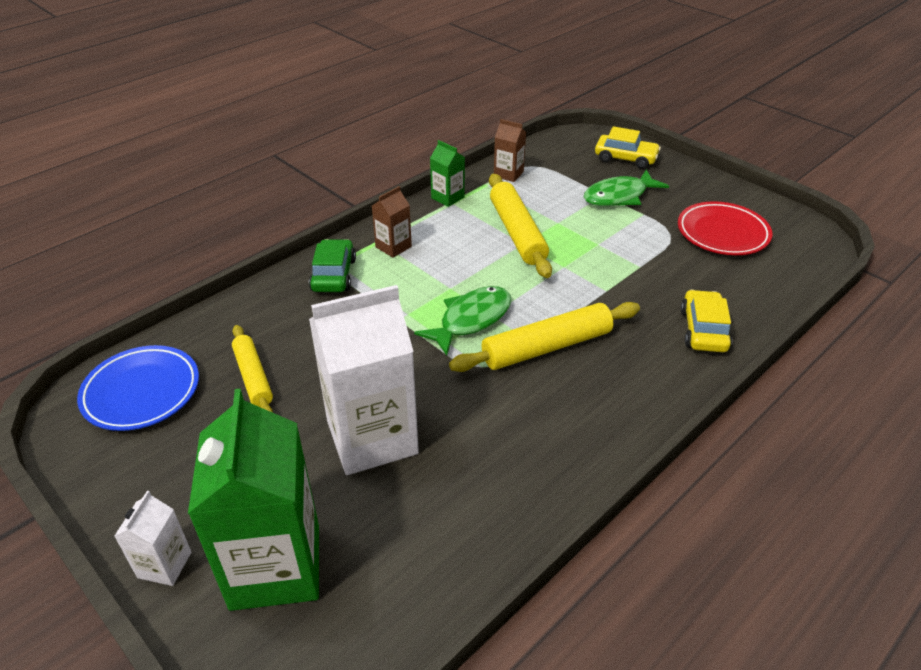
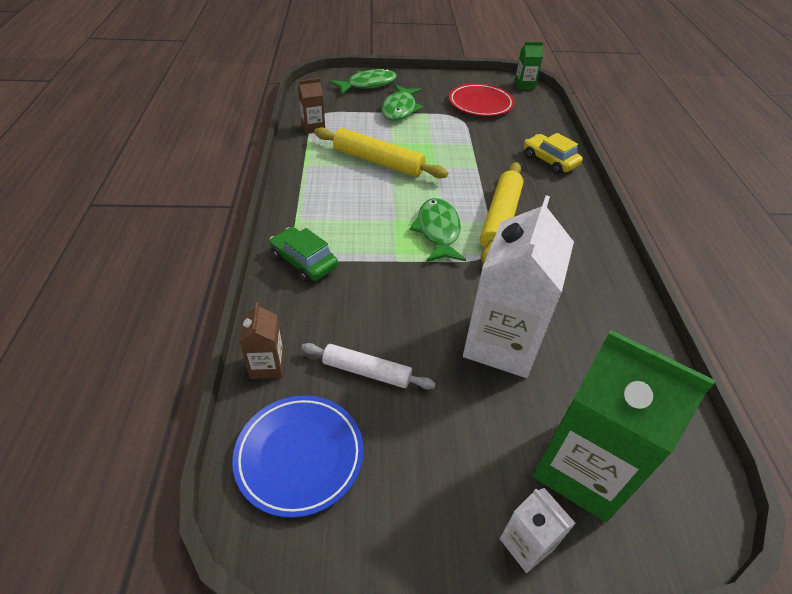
camera: 50 degrees left, 5 degrees up
yellow rolling pin [232,325,273,413] -> white rolling pin [301,343,436,389]
brown carton [372,186,412,258] -> brown carton moved to [239,302,284,379]
green carton [430,140,465,207] -> green carton moved to [514,42,543,90]
yellow car [595,126,661,169] -> green fish [330,69,397,94]

